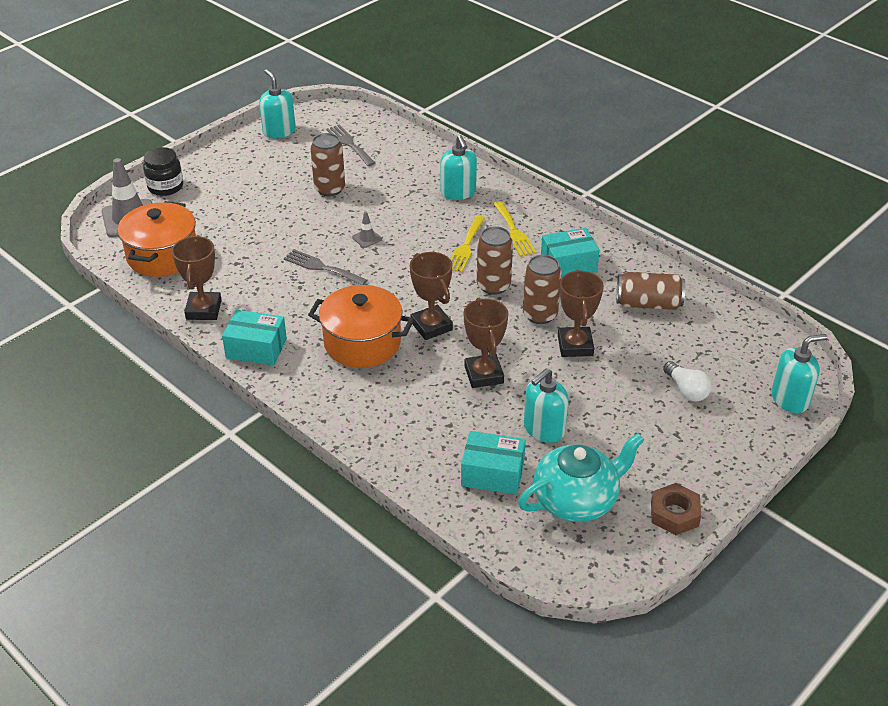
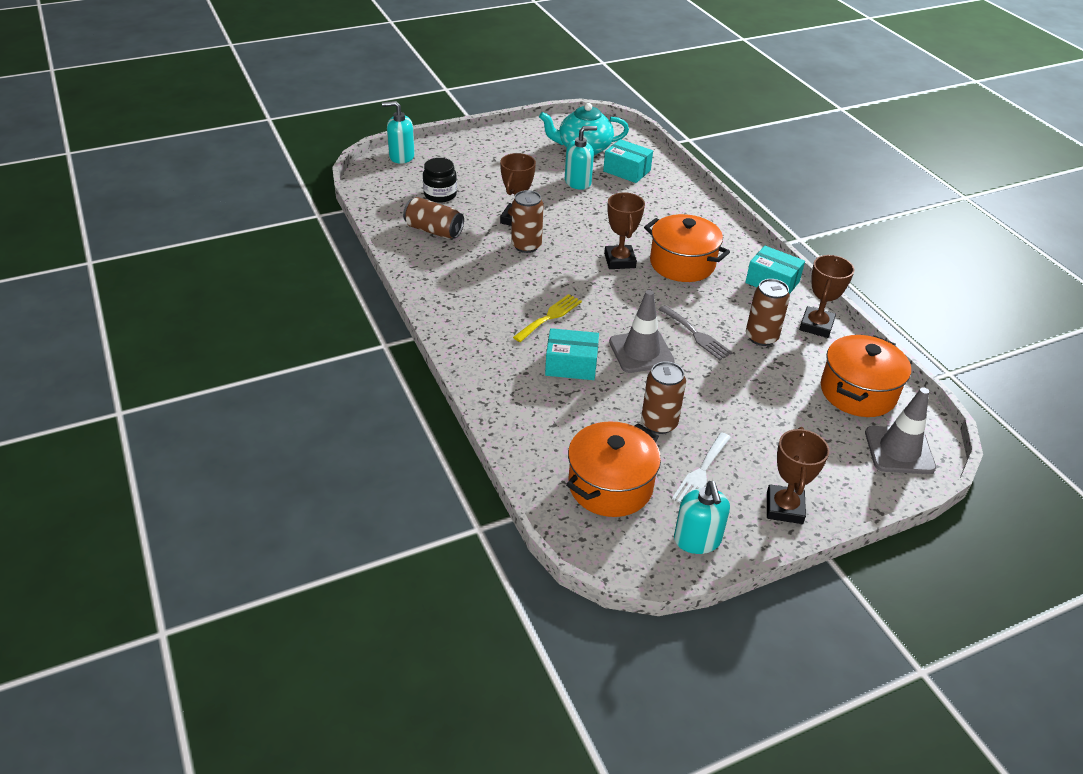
camera: 160 degrees left, 0 degrees up
black jar [143,147,183,196] -> black jar moved to [423,158,457,203]
grey fork [326,125,375,166] -> orange pot [566,421,661,517]
grey traffic cone [352,212,382,248] -> grey traffic cone [609,290,675,373], size x2.21
turquoise soap dispenser [440,135,477,200] -> none
brown trophy [464,298,509,388] -> brown trophy moved to [767,427,830,524]
brown can [477,226,513,295] -> brown can moved to [746,279,790,346]
yellow fork [493,201,536,257] -> none
turquoise box [541,228,600,278] -> turquoise box moved to [545,328,599,380]
brown nut [651,483,701,535] -> none
white light bulb [663,361,712,402] -> none
none -> white fork [672,432,731,503]

